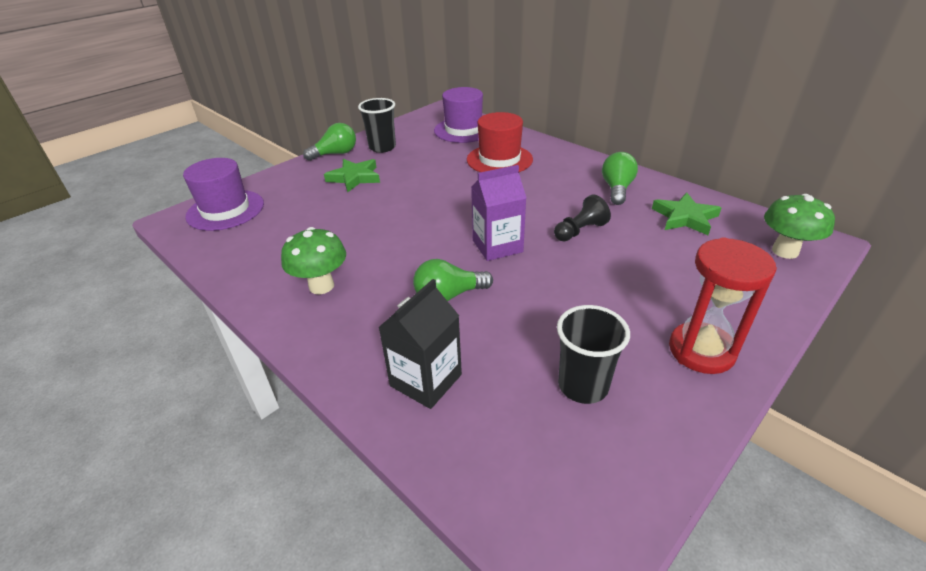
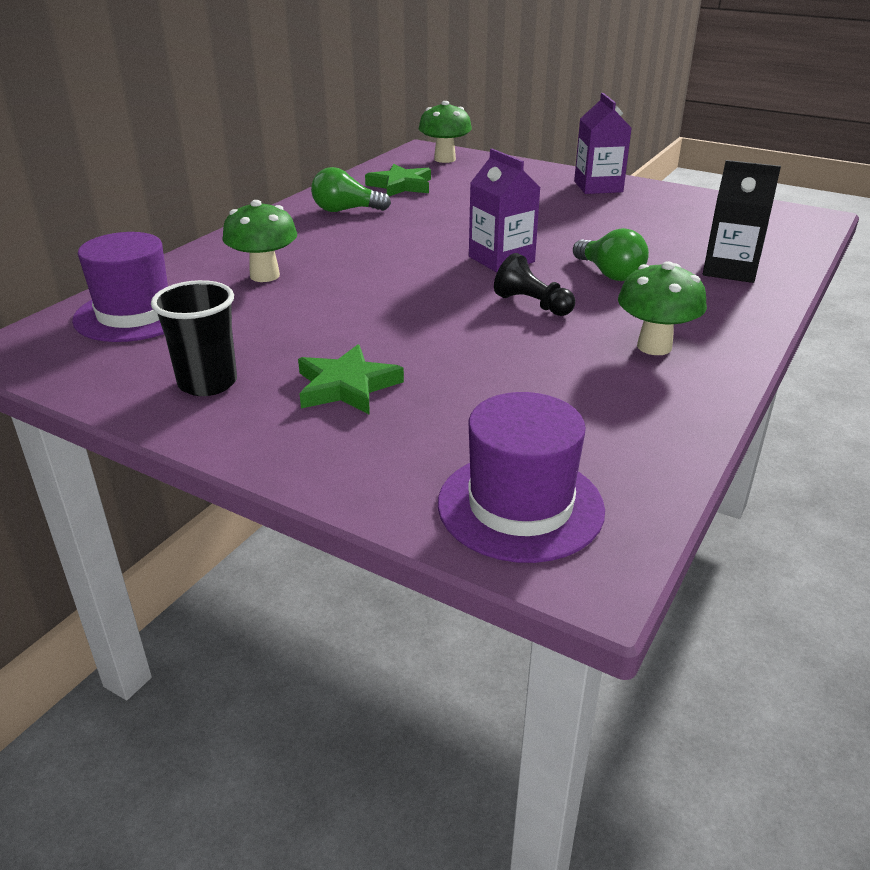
camera: 105 degrees left, 5 degrees down
green light bulb [303,123,356,161] -> none
red hat [467,112,533,172] -> green mushroom [222,200,297,282]
black pawn [554,195,611,242] -> black pawn moved to [494,253,575,316]
black cup [557,305,630,404] -> none
red hourglass [669,237,777,374] -> purple carton [574,93,631,194]

